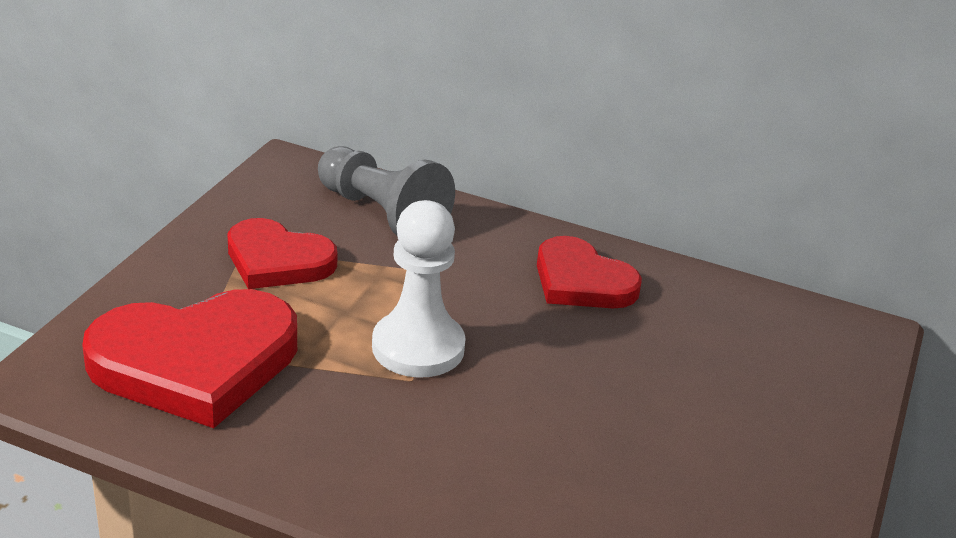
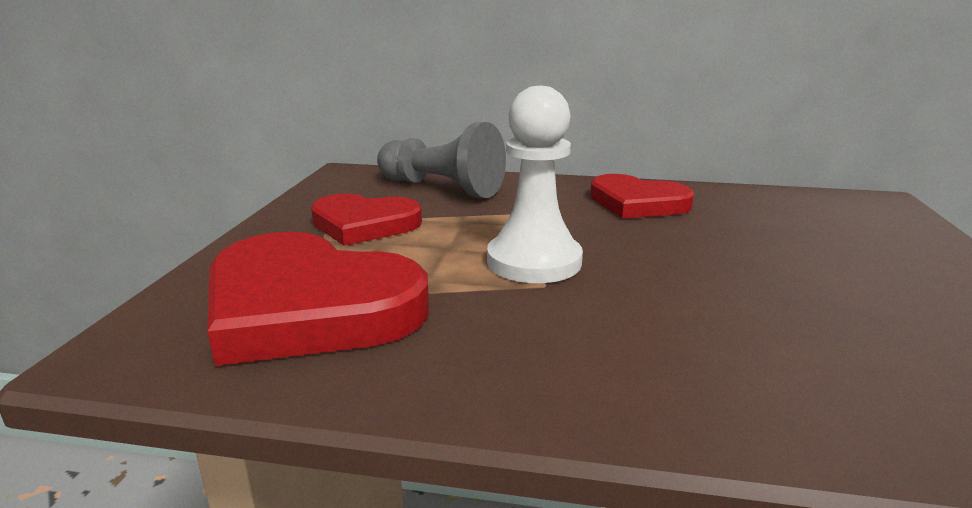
camera: 10 degrees left, 10 degrees down
red heart [82,289,297,428] -> red heart turned 60 degrees clockwise [207,232,429,366]

